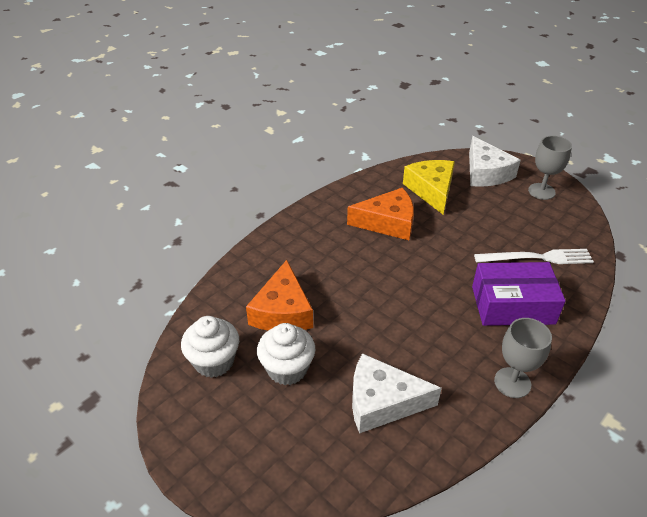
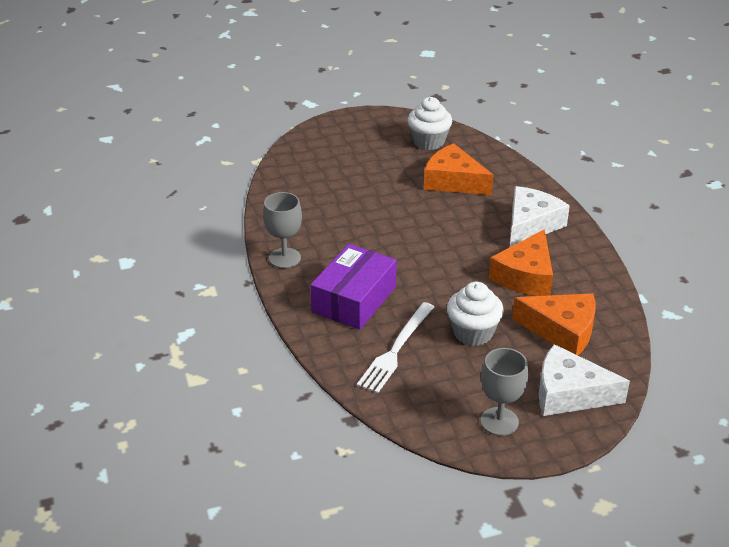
camera: 120 degrees right, 5 degrees down
white cupcake [257,323,315,385] -> white cupcake moved to [447,282,504,346]
white cheese [352,353,442,434] -> white cheese moved to [510,186,570,247]
yellow cheese [403,160,455,214] -> orange cheese [512,293,596,355]

